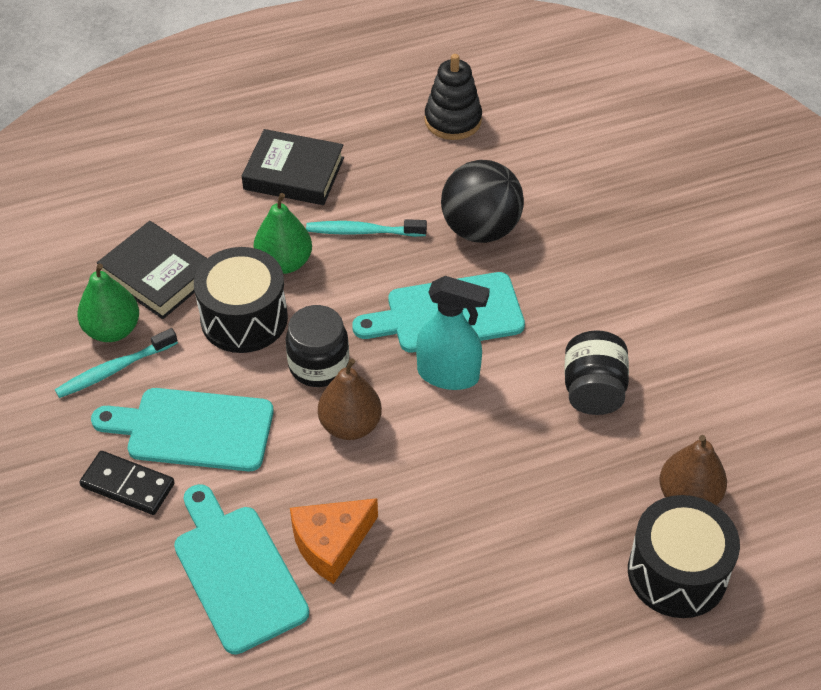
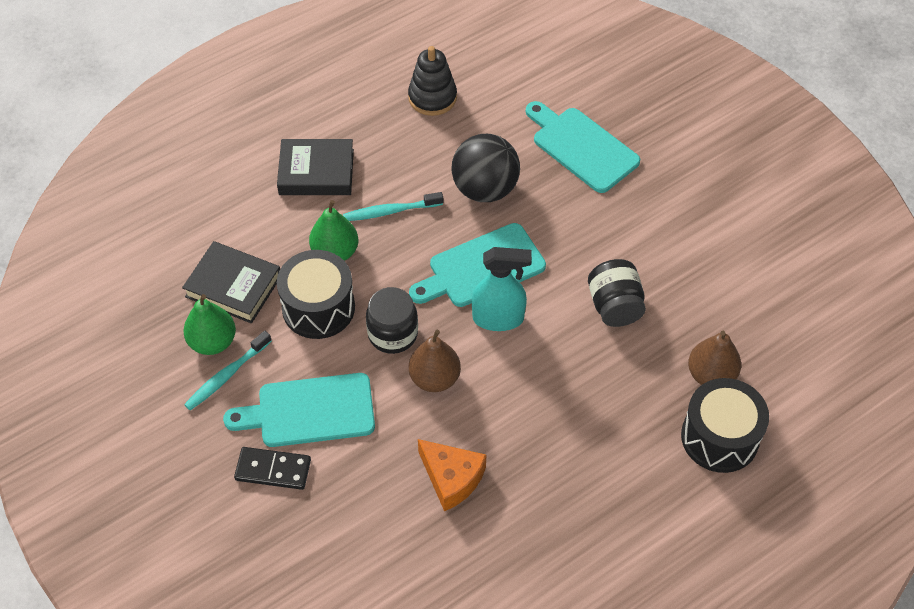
camera: 15 degrees left, 5 degrees up
turquoise cutting board [174,484,309,655] -> turquoise cutting board moved to [526,101,640,193]
orange cheese [290,498,378,584] -> orange cheese turned 90 degrees counterclockwise [418,439,486,511]

